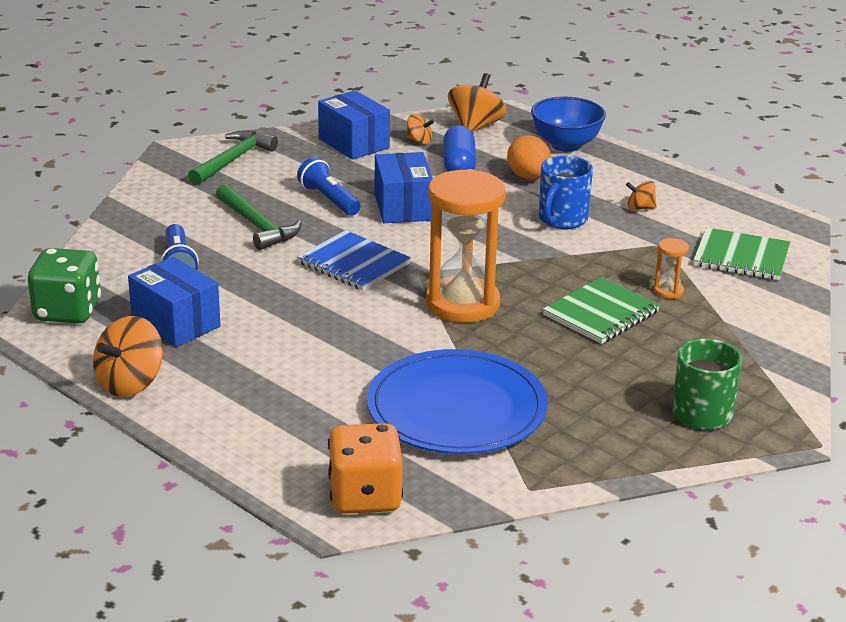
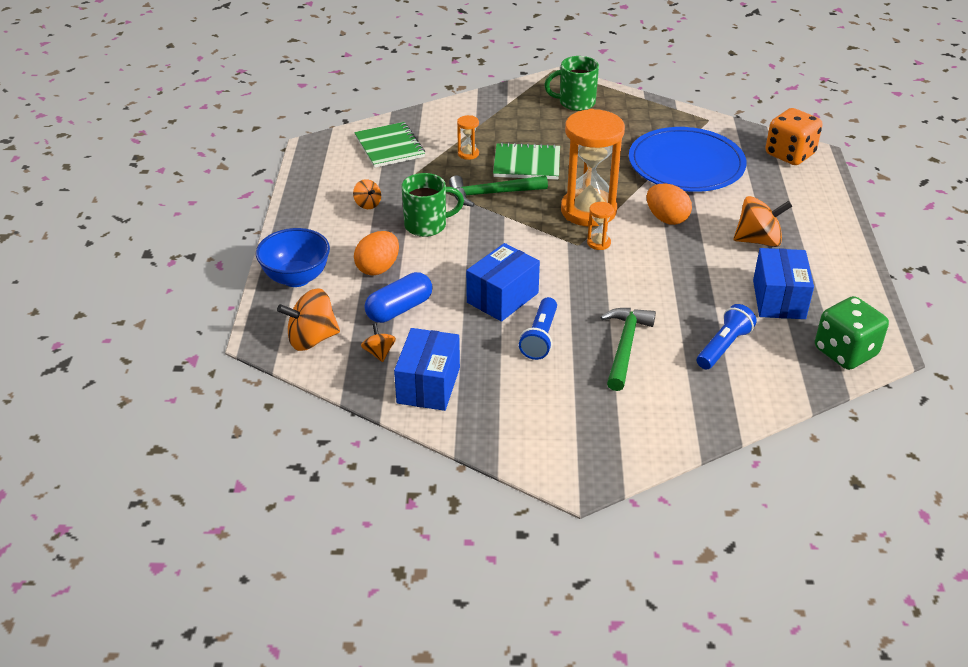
camera: 130 degrees left, 10 degrees up
orange spinning top [93,316,163,397] -> orange spinning top moved to [734,196,792,247]
green hammer [188,130,278,185] -> green hammer moved to [449,175,548,207]
blue notebook [297,230,411,291] -> none
blue mug [539,156,593,229] -> green mug [401,173,464,237]
none -> orange hourglass [587,202,614,250]
none -> orange egg [647,184,692,225]

